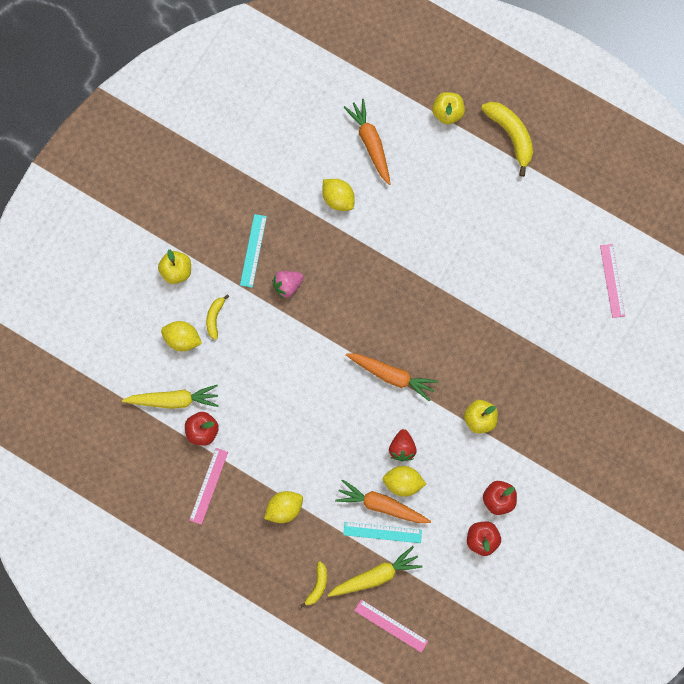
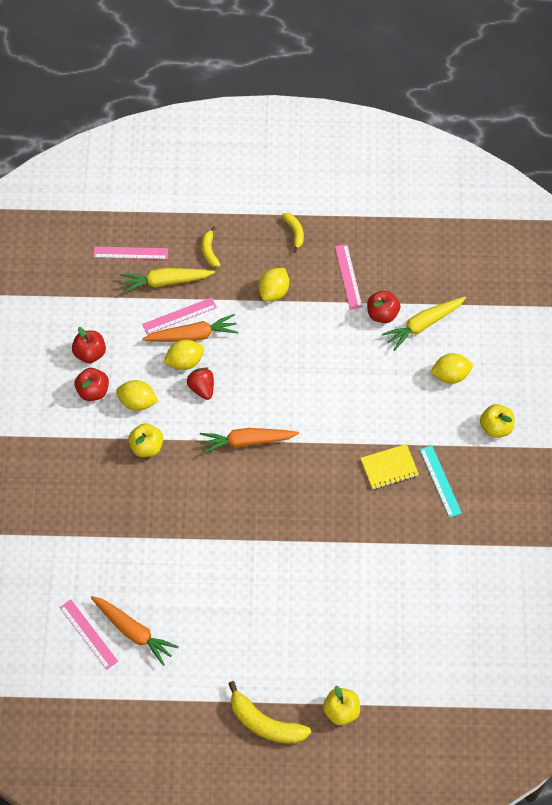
camera: 150 degrees right, 15 degrees down
yellow banana [206,294,229,340] -> yellow banana moved to [281,213,304,252]
pink strawberry [272,271,304,299] -> yellow notebook [360,444,419,490]
yellow lemon [322,179,355,211] -> yellow lemon moved to [116,380,158,411]
yellow carrot [328,546,423,597] -> yellow carrot turned 45 degrees clockwise [120,268,215,293]
turquoise ruler [343,522,422,543] -> pink ruler [142,297,217,335]
orange carrot [344,99,391,185] -> orange carrot moved to [90,596,179,666]

